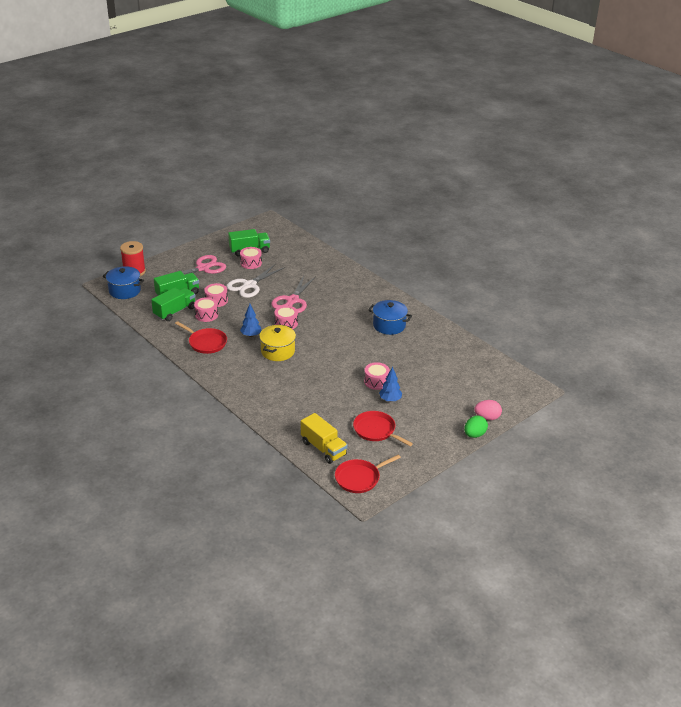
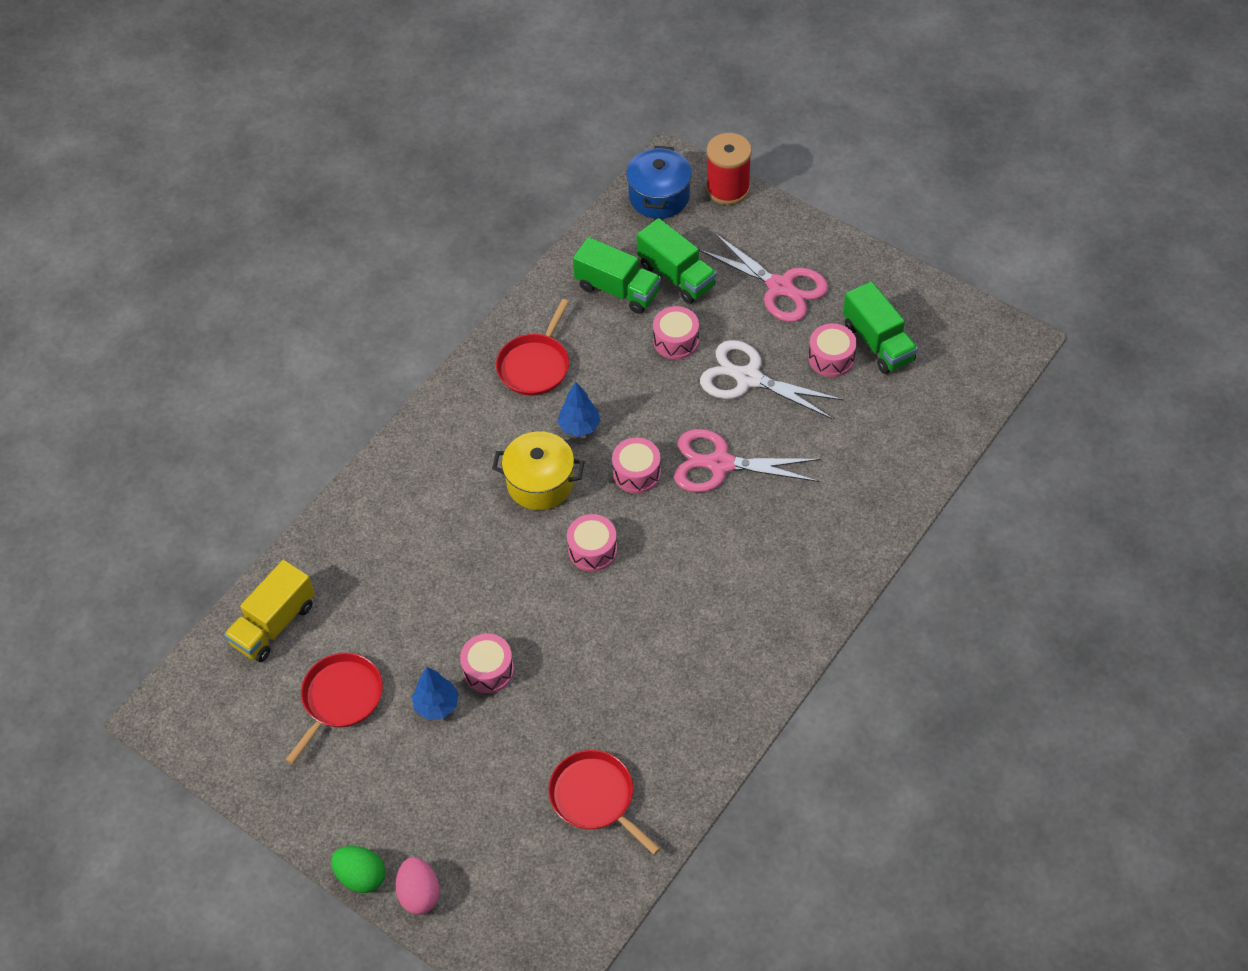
camera: 80 degrees right, 20 degrees up
pink drum [194,297,218,322] -> pink drum moved to [567,514,617,572]
red pan [335,454,401,493] -> red pan moved to [548,750,661,855]
blue pot [368,300,412,335] -> none

